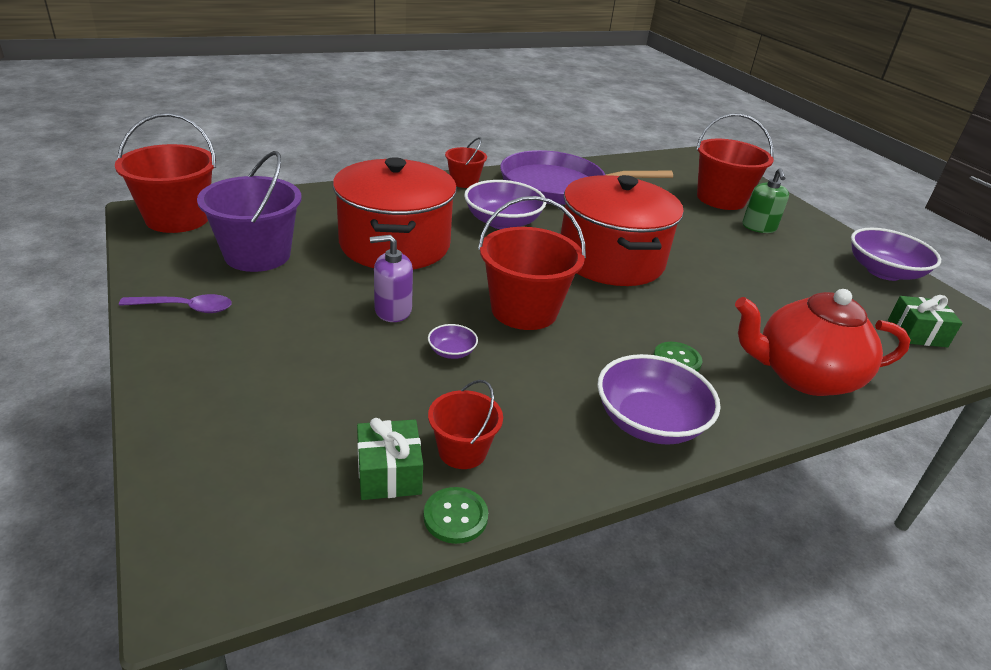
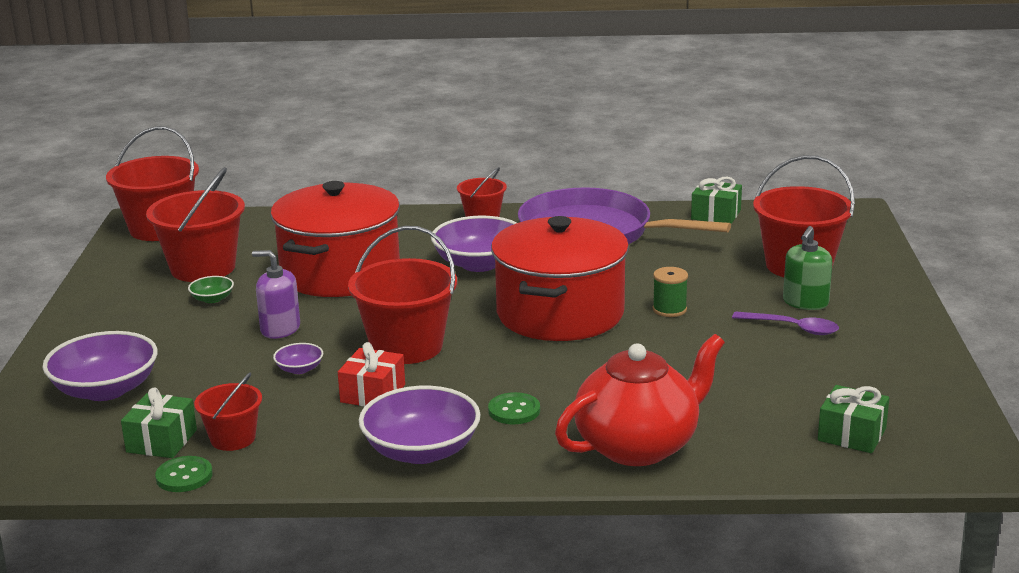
camera: 30 degrees right, 10 degrees down
purple spoon [119,294,232,313] -> purple spoon moved to [732,311,839,335]
purple bucket [197,151,302,272] -> red bucket [146,167,245,282]
red teapot [735,289,911,396] -> red teapot turned 120 degrees clockwise [555,334,725,466]
purple bowl [851,228,941,281] -> purple bowl moved to [42,331,158,401]
none -> green bowl [188,276,234,303]
none -> red gift [338,342,405,407]
none -> green spool [653,267,688,317]
none -> green gift [691,177,742,224]

